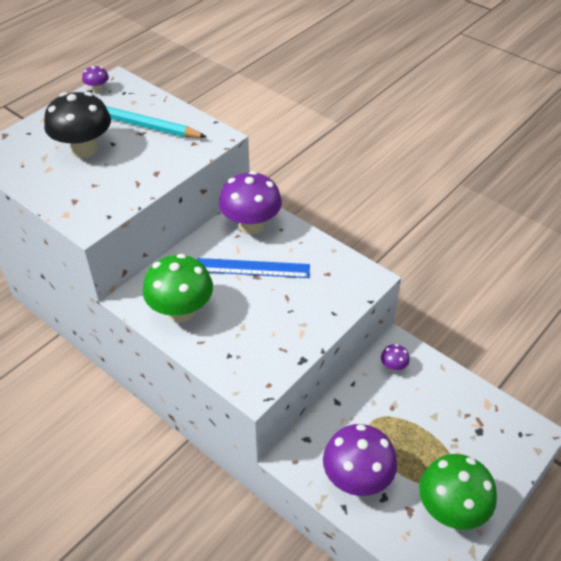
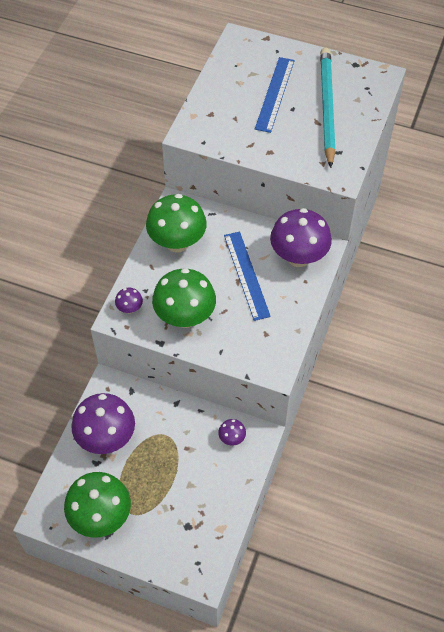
camera: 70 degrees right, 10 degrees up
black mushroom [44,92,111,158] -> blue ruler [255,57,295,133]
purple mushroom [82,65,109,93] -> purple mushroom moved to [115,288,143,314]
none -> green mushroom [152,268,216,328]

